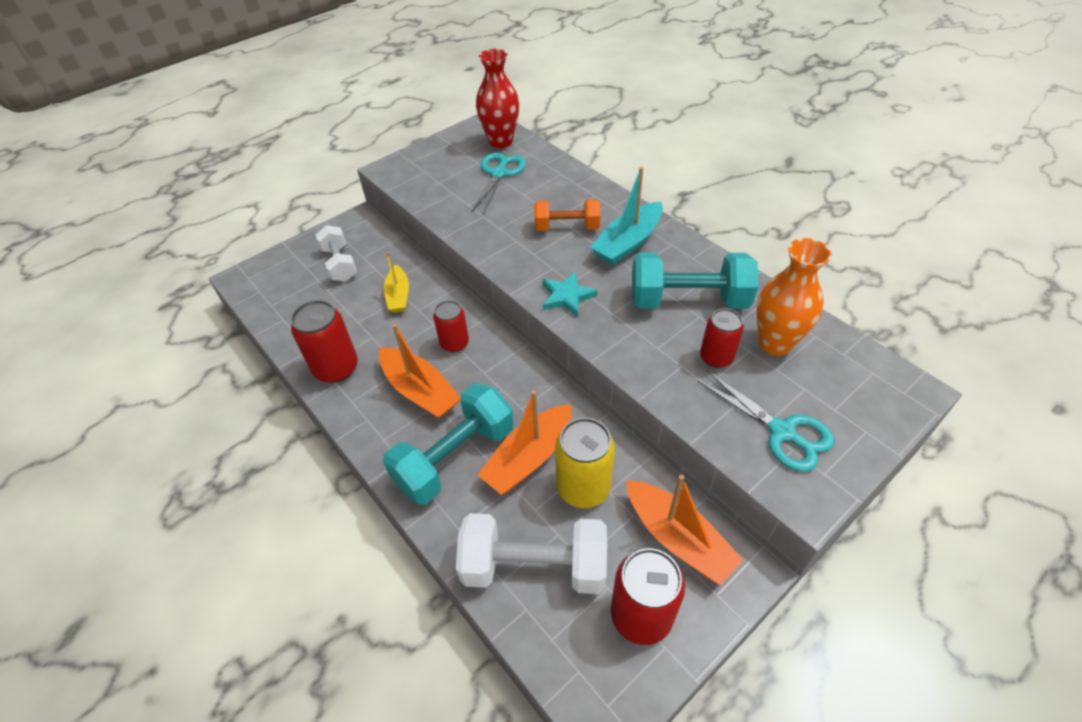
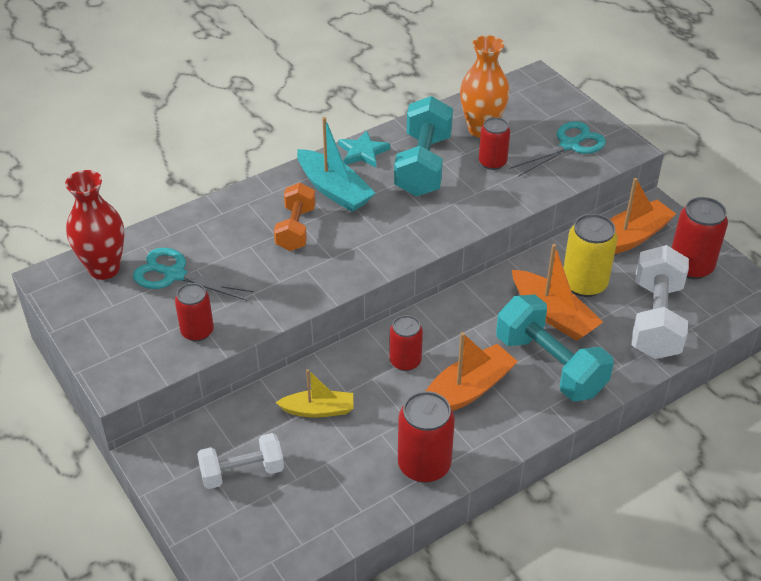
camera: 85 degrees left, 5 degrees down
turquoise star [543,271,598,317] -> turquoise star moved to [338,130,390,168]
none -> red can [175,283,214,341]

